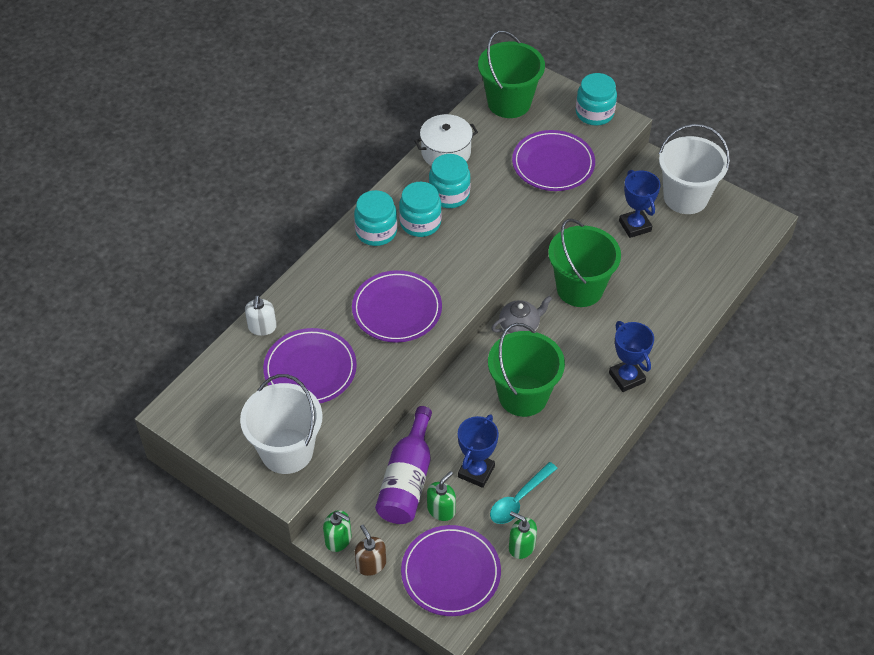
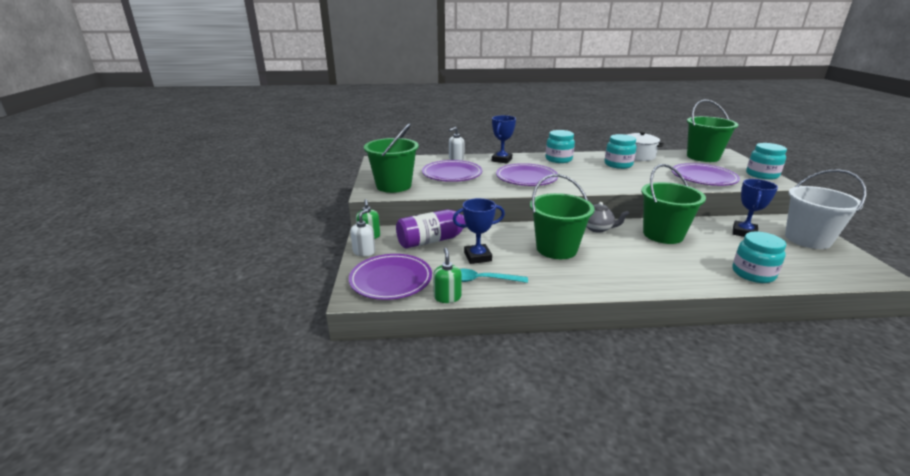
camera: 50 degrees right, 25 degrees down
white bucket [240,374,323,474] -> green bucket [364,123,419,193]
brown soap dispenser [355,525,386,576] -> white soap dispenser [350,209,375,256]
turquoise jar [399,182,442,237] -> turquoise jar moved to [732,232,786,283]
green soap dispenser [427,471,456,521] -> none
blue trophy [609,321,654,392] -> blue trophy moved to [492,115,516,164]

